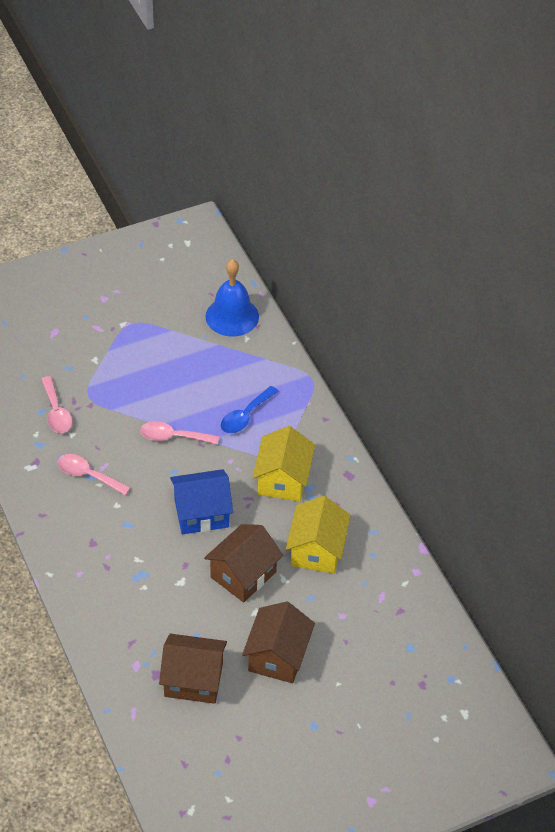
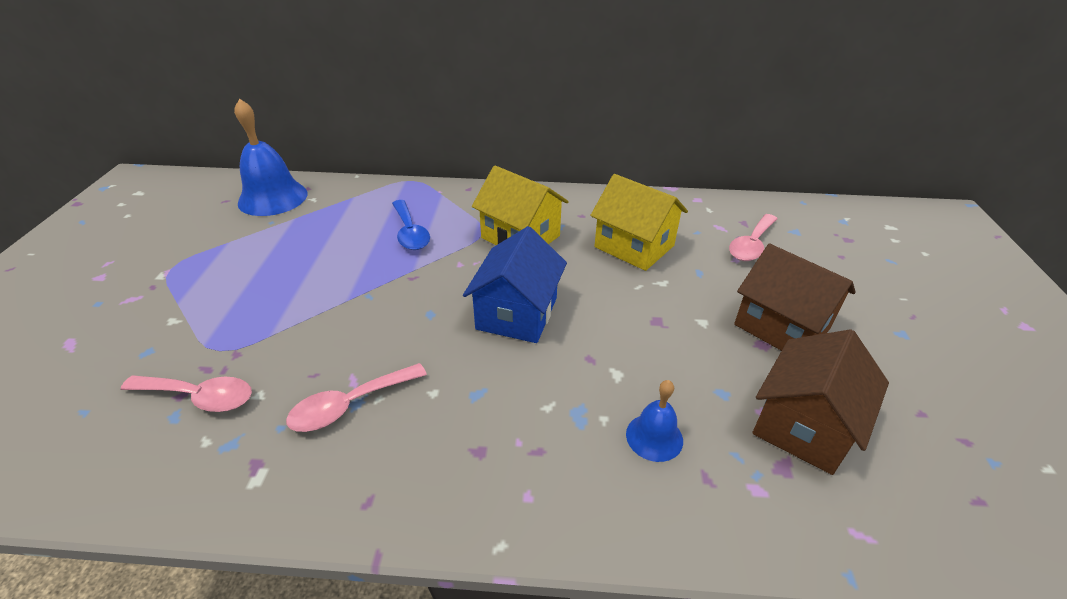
camera: 60 degrees left, 10 degrees down
pink spoon [140,421,219,445] -> pink spoon moved to [729,214,777,261]
brown house [204,524,283,602] -> none
none -> blue bell [626,380,683,462]

